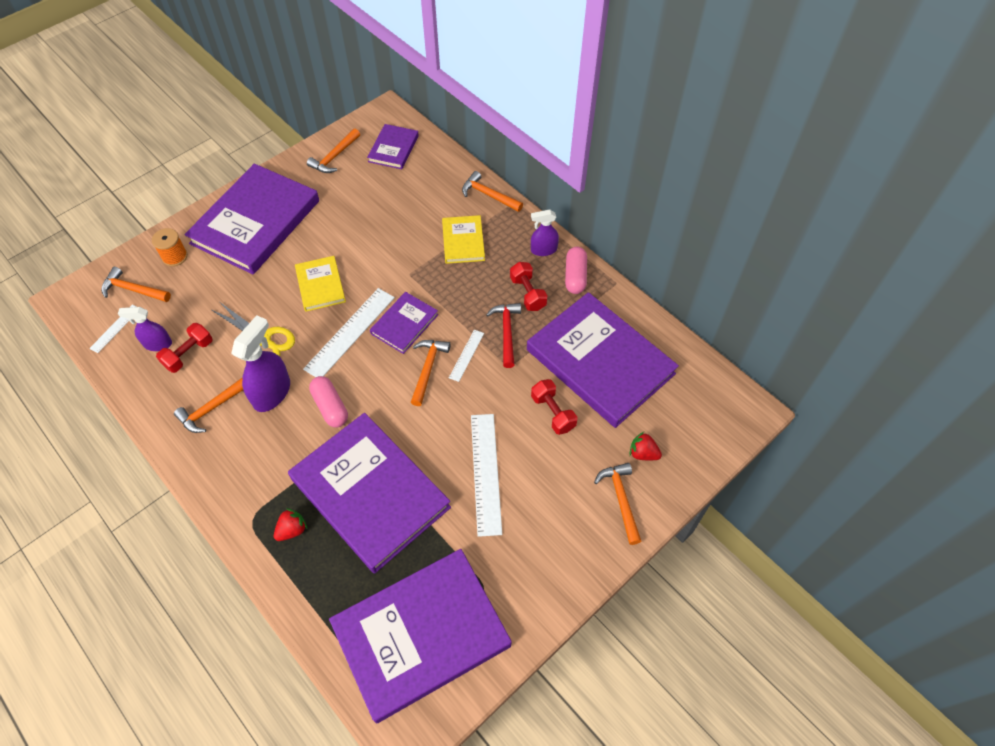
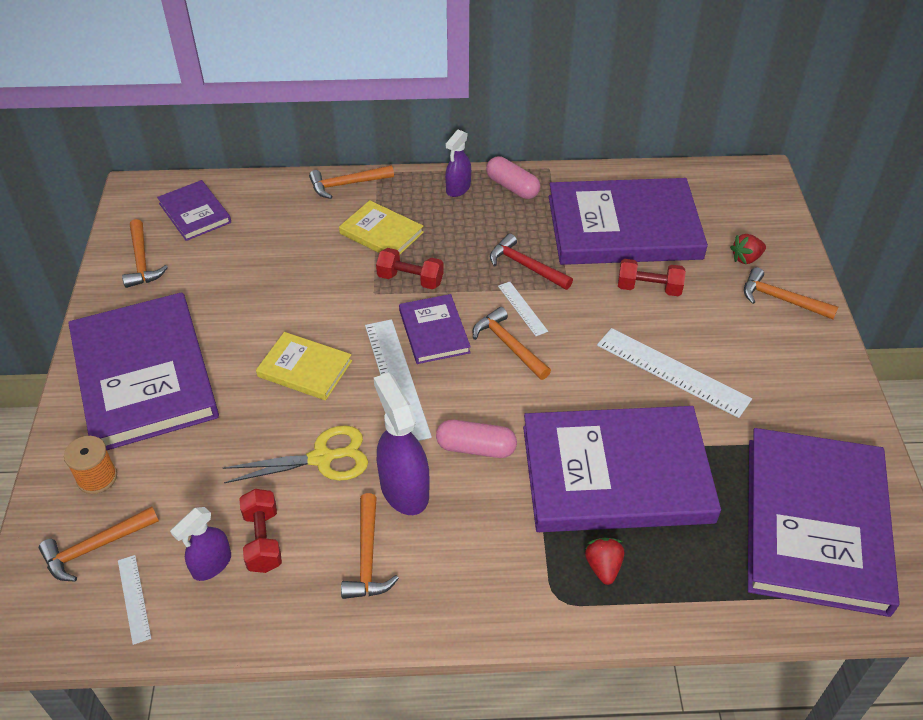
camera: 50 degrees left, 10 degrees down
red dumbbell [510,262,548,311] -> red dumbbell moved to [376,248,444,289]

